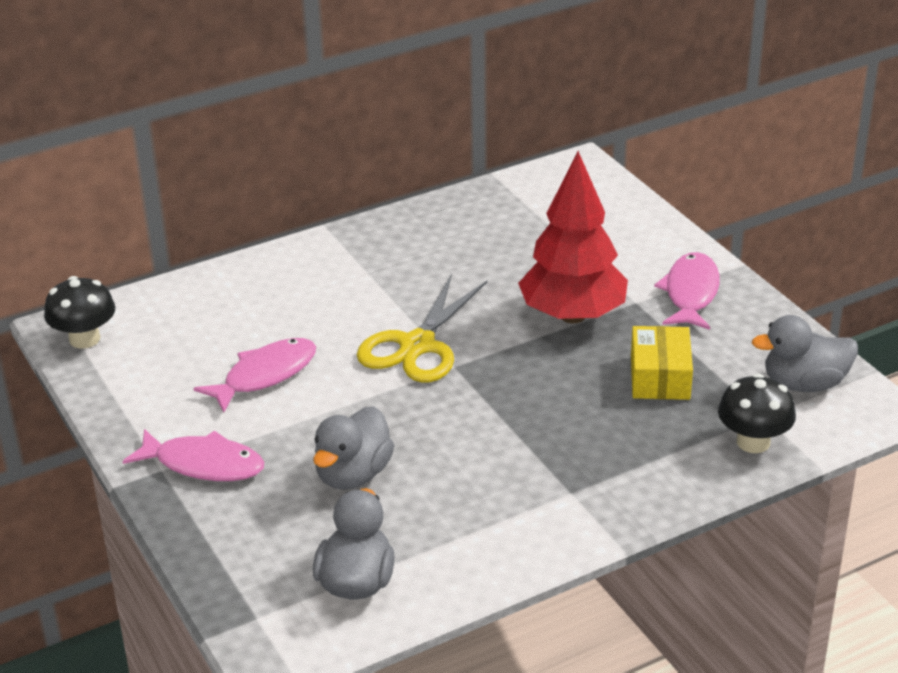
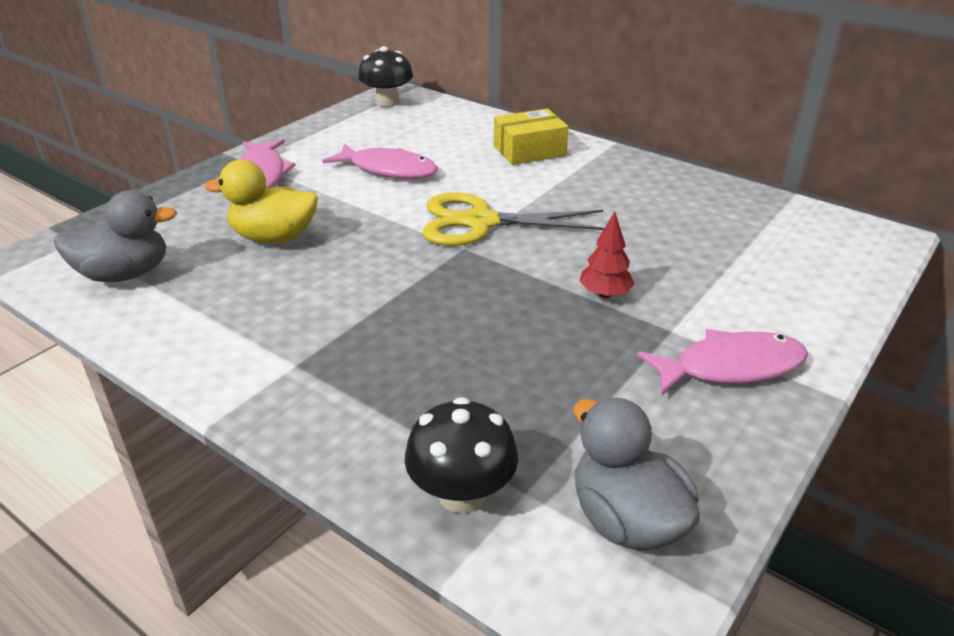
camera: 65 degrees right, 0 degrees up
grey duck [313,406,394,490] -> yellow duck [204,160,318,243]
red tree [518,151,628,323] -> red tree [579,211,635,298], size x0.42
yellow box [631,326,693,400] -> yellow box moved to [494,109,568,165]

